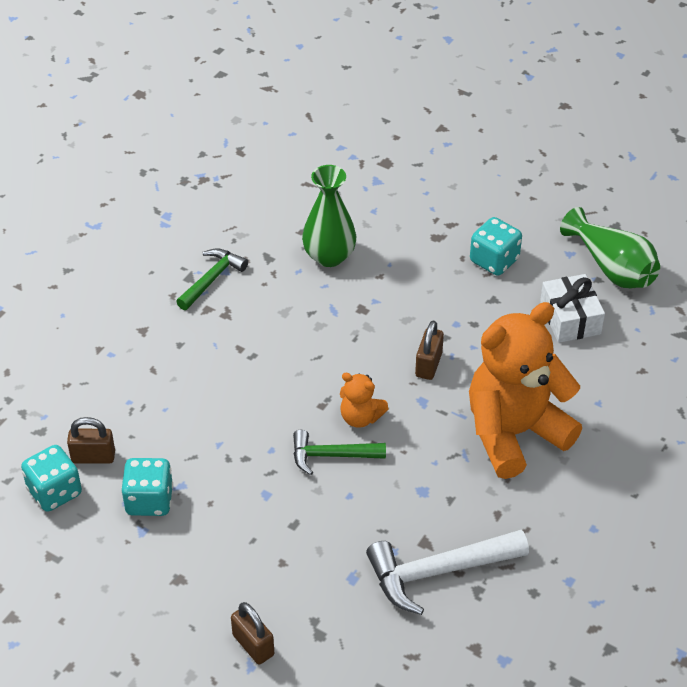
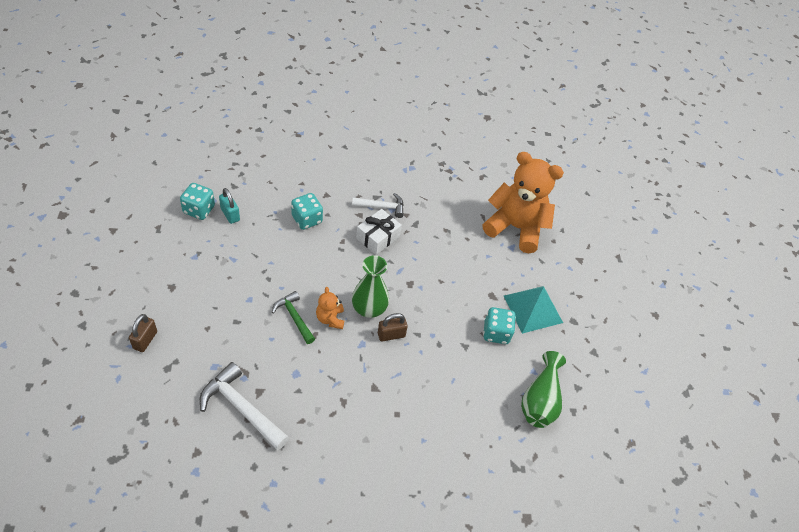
camera: 50 degrees right, 5 degrees up
brown padlock [67,417,115,464] -> turquoise padlock [219,188,240,224]
turquoise dice [121,458,173,516] -> turquoise dice moved to [291,193,323,230]
green hammer [176,248,248,310] -> white hammer [352,193,404,218]
green vase [302,165,356,267] -> green vase moved to [352,255,389,318]
orange teddy bear [469,302,582,479] -> orange teddy bear moved to [482,152,564,253]
white gift [540,274,605,343] -> white gift moved to [356,209,402,255]
none -> turquoise pyramid [504,286,563,334]

